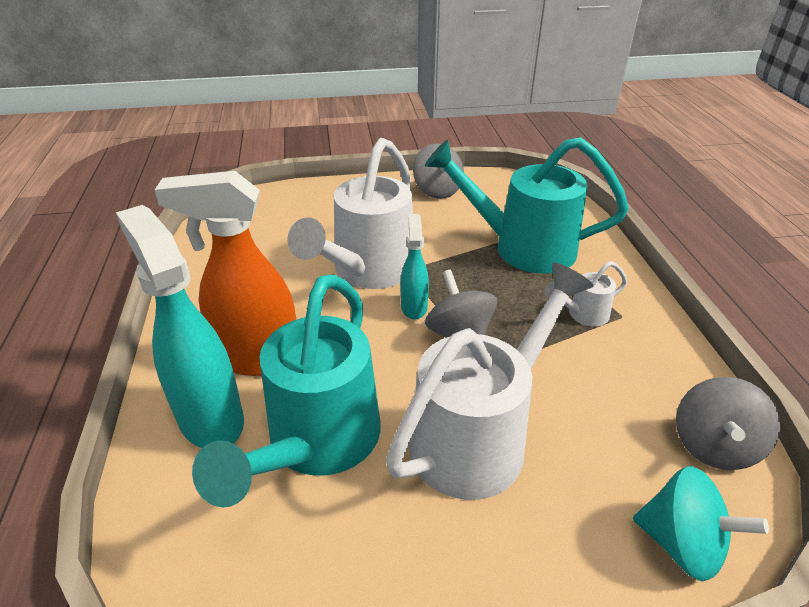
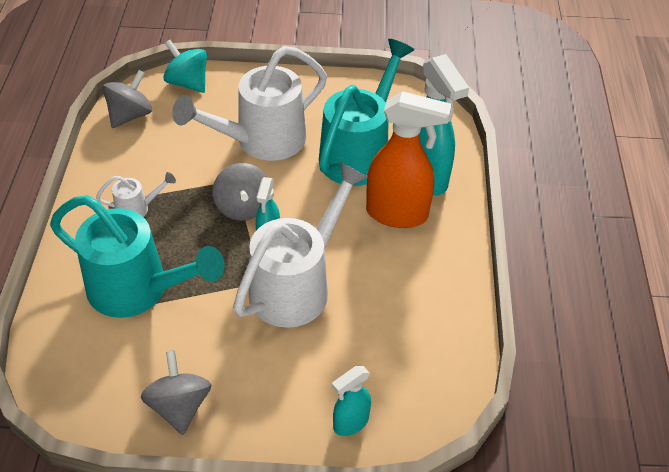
camera: 170 degrees left, 10 degrees up
none -> turquoise spray bottle [332,366,371,436]

